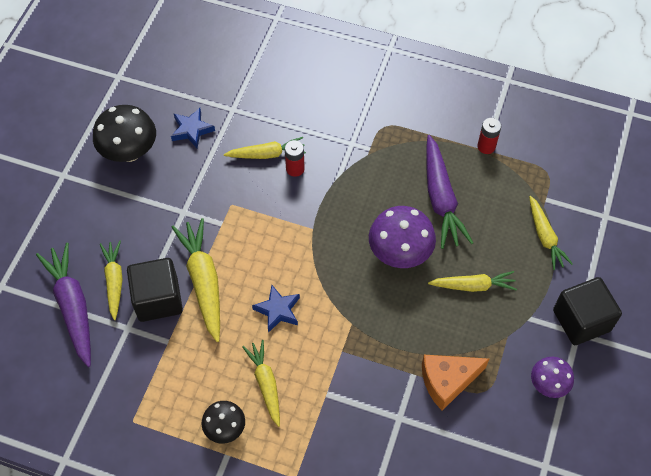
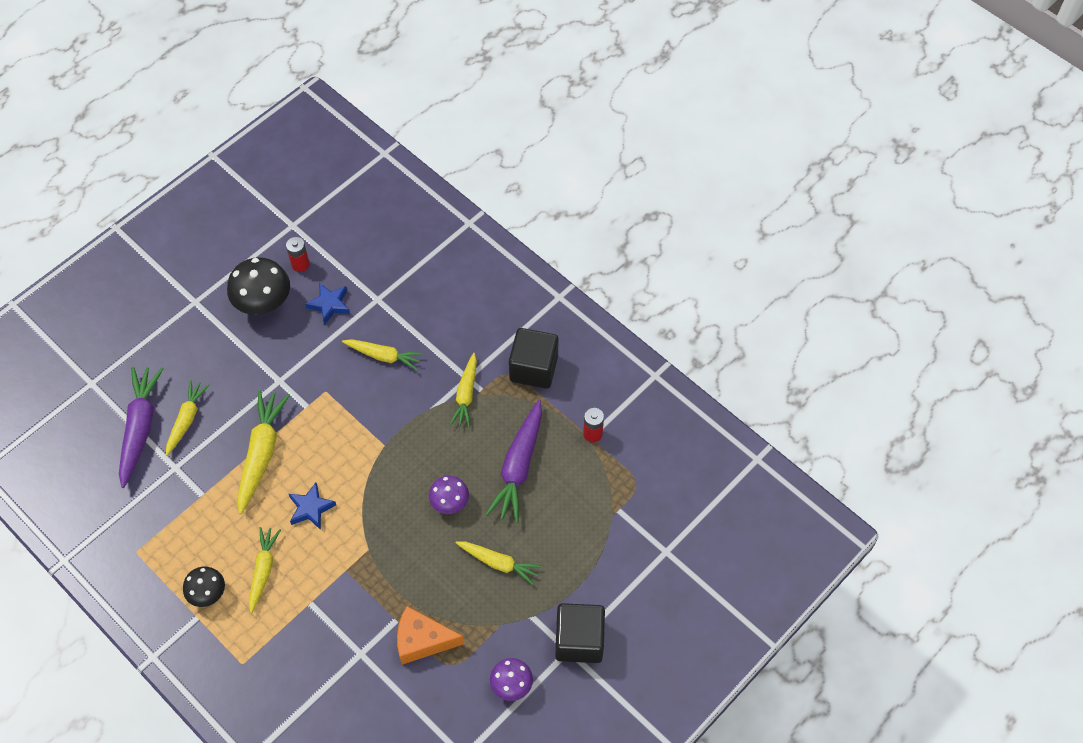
camera: 25 degrees right, 0 degrees up
black cube [127,258,183,322] -> black cube moved to [509,328,559,389]
red battery [285,140,305,177] -> red battery moved to [286,237,310,272]
purple mushroom [369,206,436,268] -> purple mushroom [429,476,469,514], size x0.60
yellow carrot [529,196,573,270] -> yellow carrot moved to [450,353,477,428]

